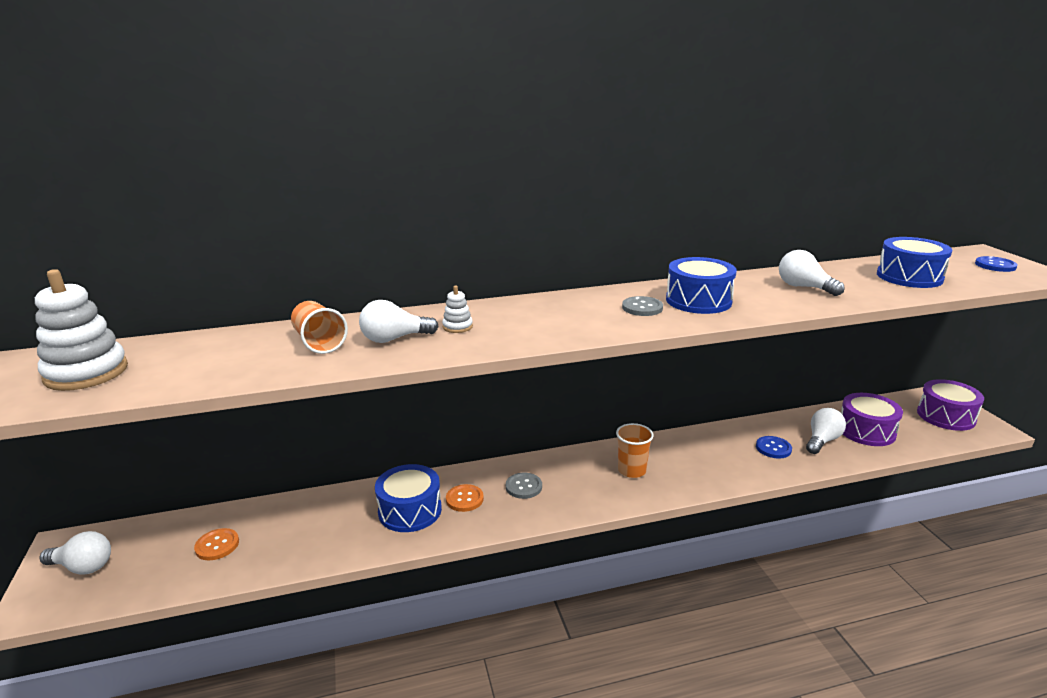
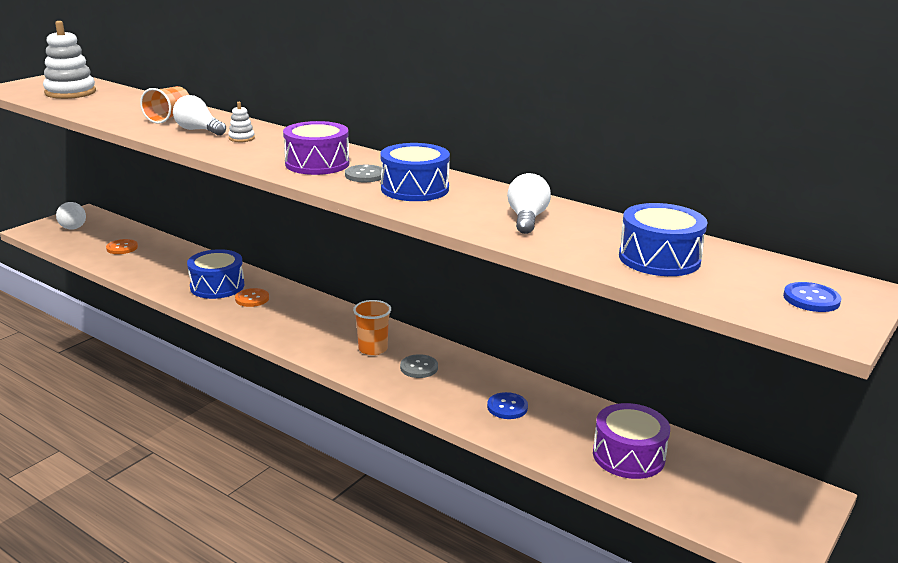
camera: 50 degrees right, 0 degrees up
grey button [506,473,542,499] -> grey button moved to [400,354,438,378]
white light bulb [806,408,846,454] -> none
purple drum [917,379,984,431] -> purple drum moved to [283,121,349,175]

